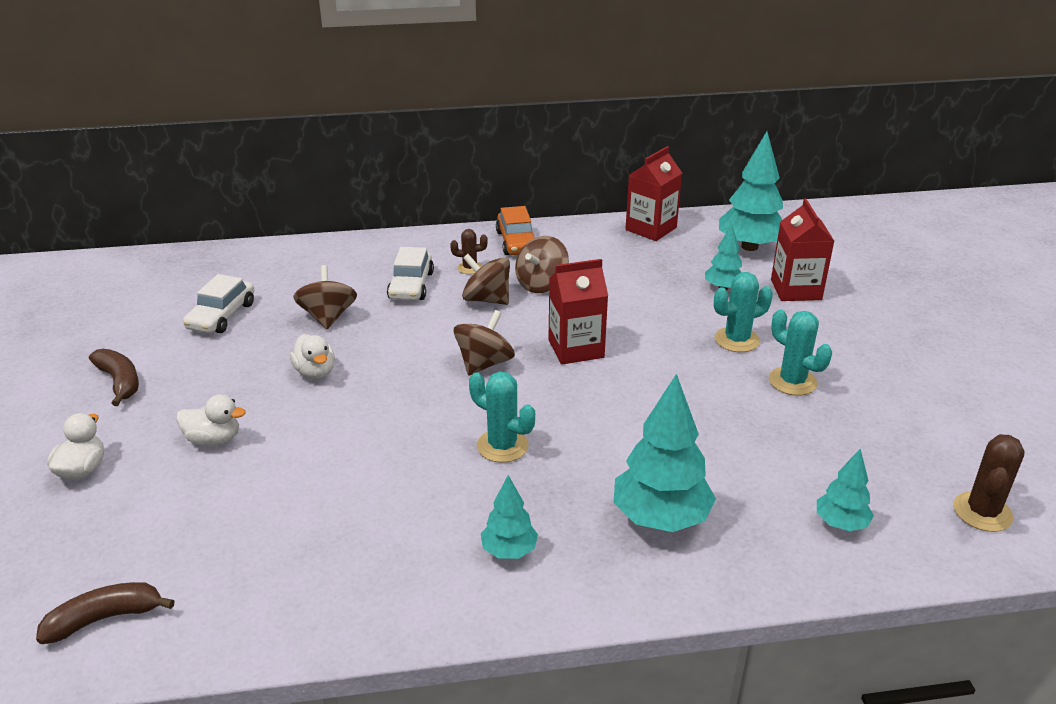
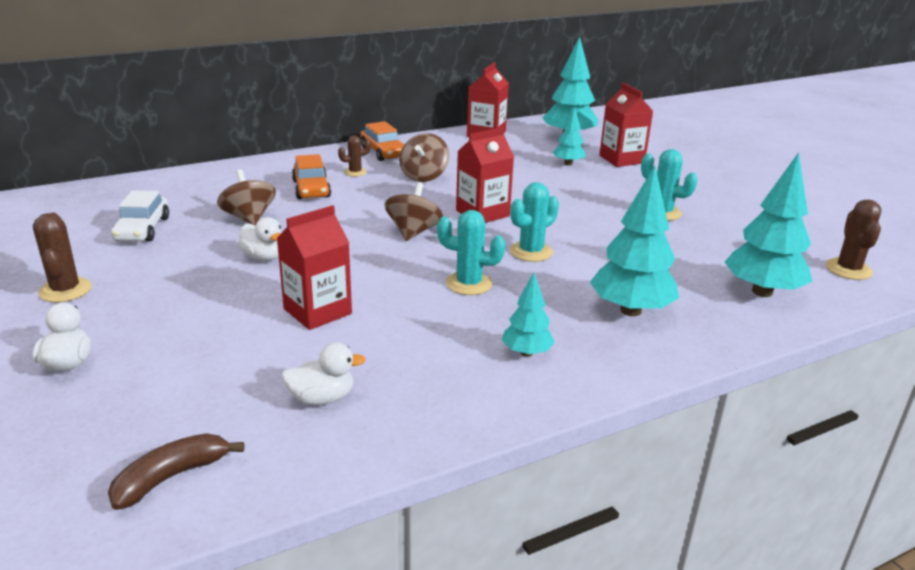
camera: 20 degrees left, 5 degrees down
brown banana [89,349,139,406] -> brown cactus [33,212,92,302]
white duck [176,394,246,446] -> white duck moved to [281,343,366,405]
white car [387,247,434,301] -> orange car [292,154,331,199]
brown spinning top [462,254,510,305] -> none
turquoise cactus [714,272,773,352] -> turquoise cactus moved to [510,182,559,262]
turquoise tree [817,449,874,531] -> turquoise tree [725,152,813,297], size x1.82
none -> red carton [276,205,352,330]

